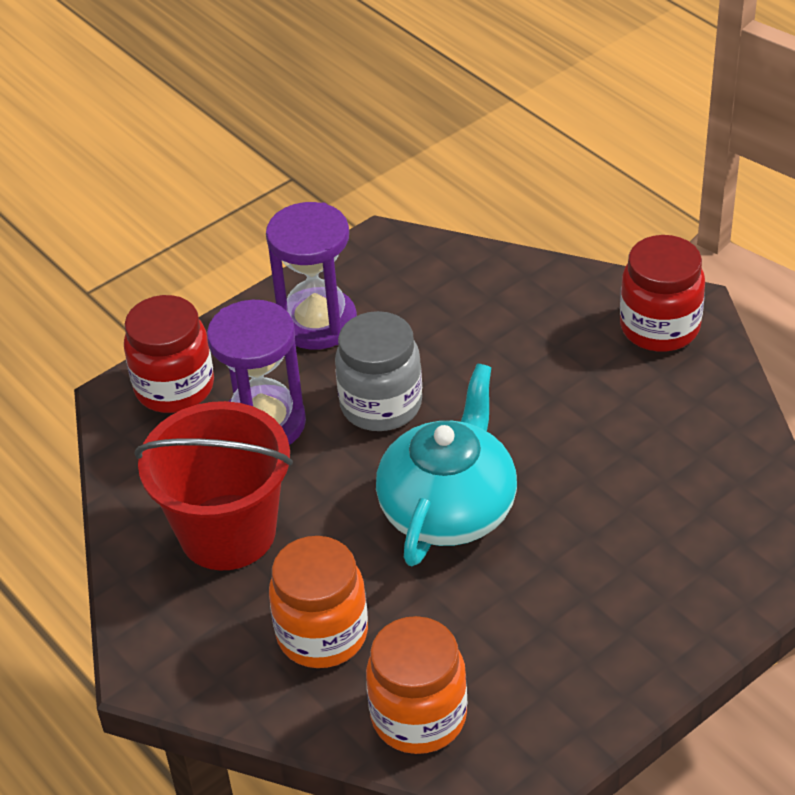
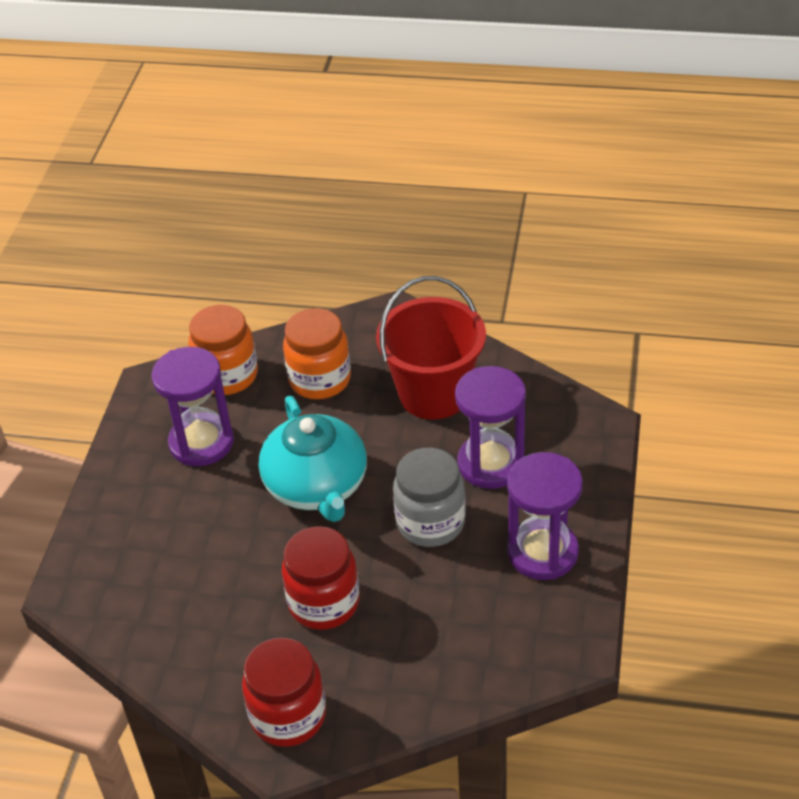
camera: 140 degrees right, 0 degrees up
red jar [124,295,214,413] -> red jar moved to [282,526,360,630]
none -> purple hourglass [151,347,234,466]

